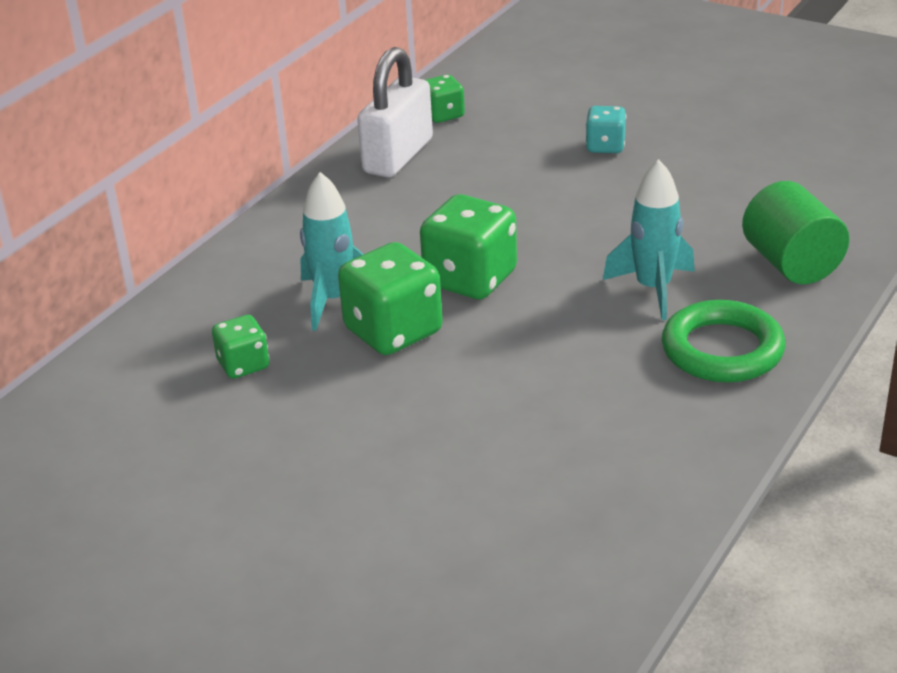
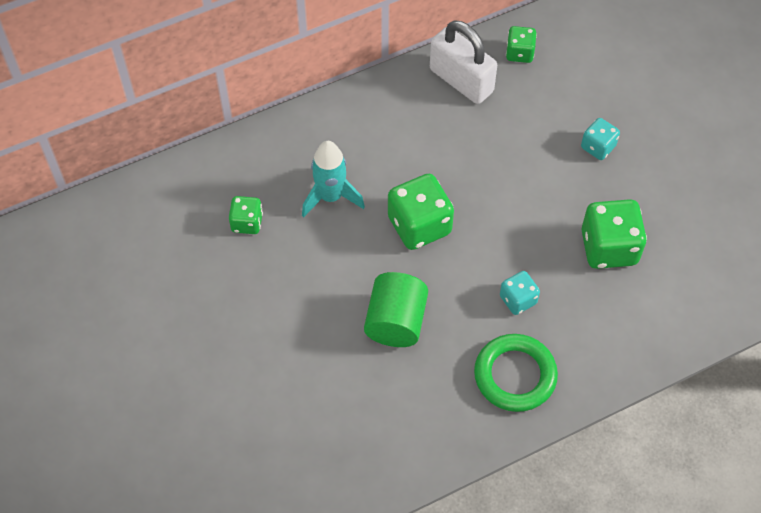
camera: 30 degrees right, 25 degrees up
green dice [338,242,443,355] -> green dice moved to [582,199,647,269]
white padlock [357,47,433,178] -> white padlock turned 75 degrees clockwise [430,20,497,104]
turquoise rocket [603,159,695,320] -> turquoise dice [500,271,540,315]
green cylinder [742,181,849,284] -> green cylinder moved to [364,272,428,347]

